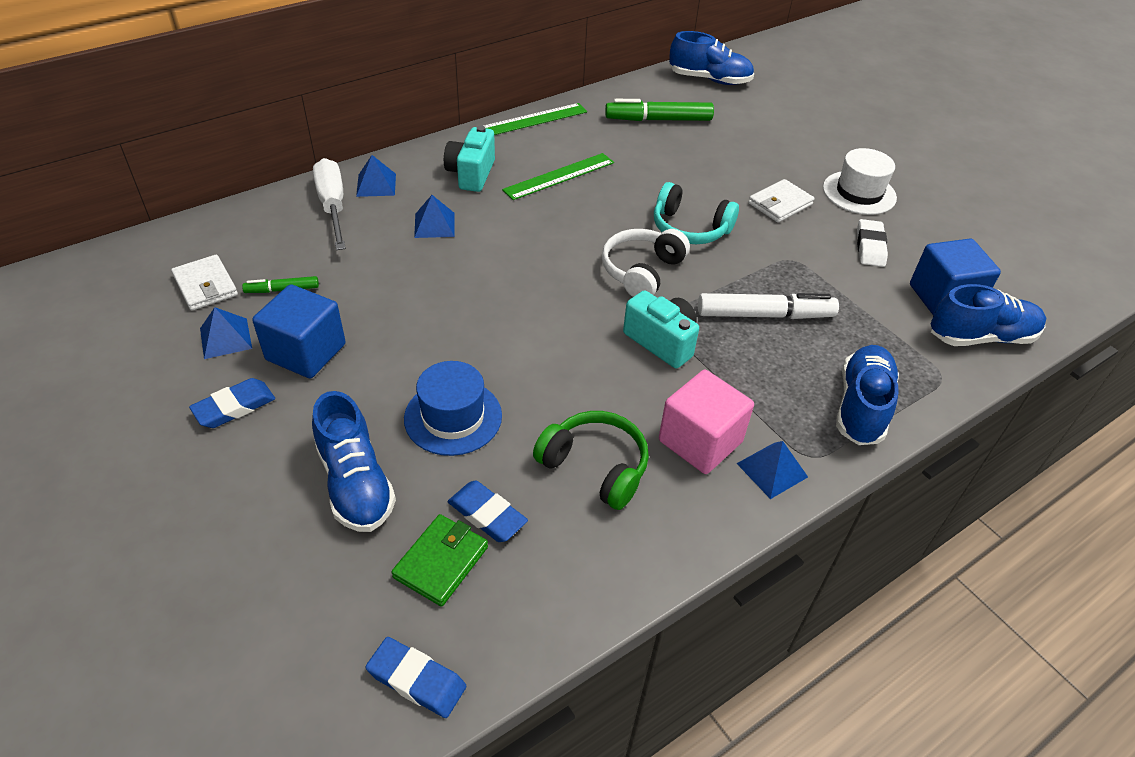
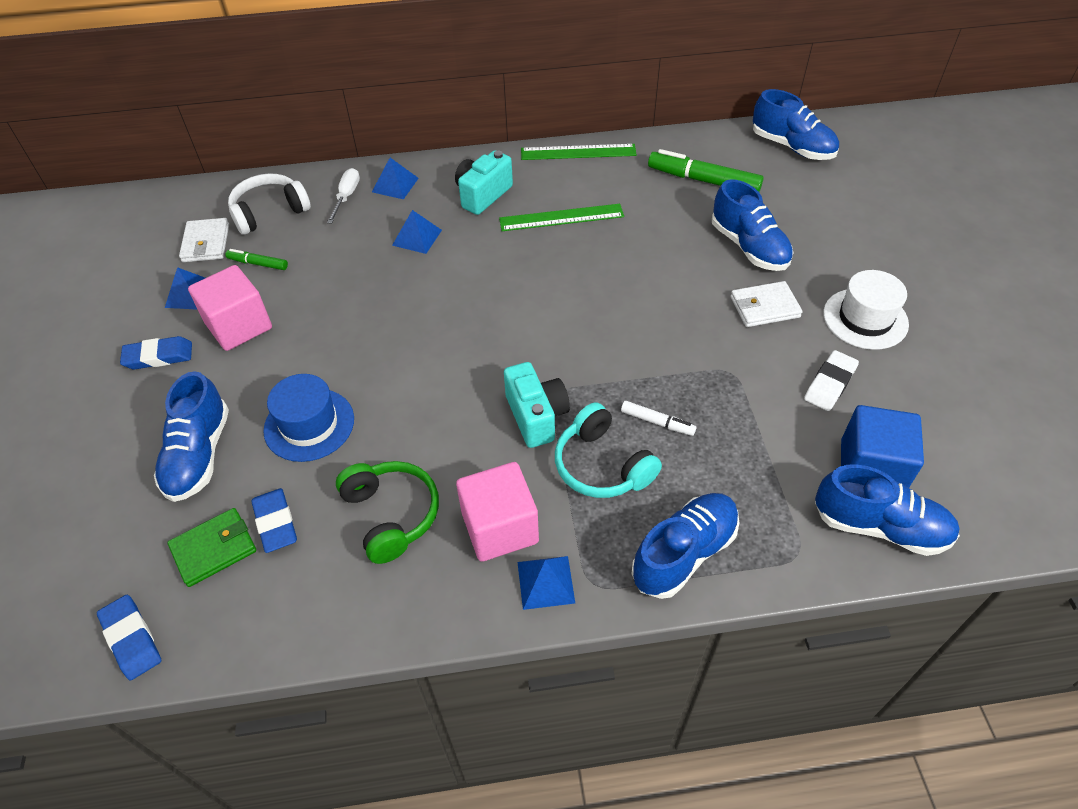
camera: 30 degrees right, 5 degrees up
blue cube [252,284,346,378] -> pink cube [188,265,272,351]
white screwdriver [313,158,346,250] -> white screwdriver [327,168,360,224], size x0.62
white headphones [602,229,690,297] -> white headphones moved to [228,173,311,235]
turquoise headphones [654,182,739,244] -> turquoise headphones moved to [555,402,662,498]
white marker [698,293,839,319] -> white marker [621,401,696,436], size x0.52
none -> blue shoe [712,179,794,271]

